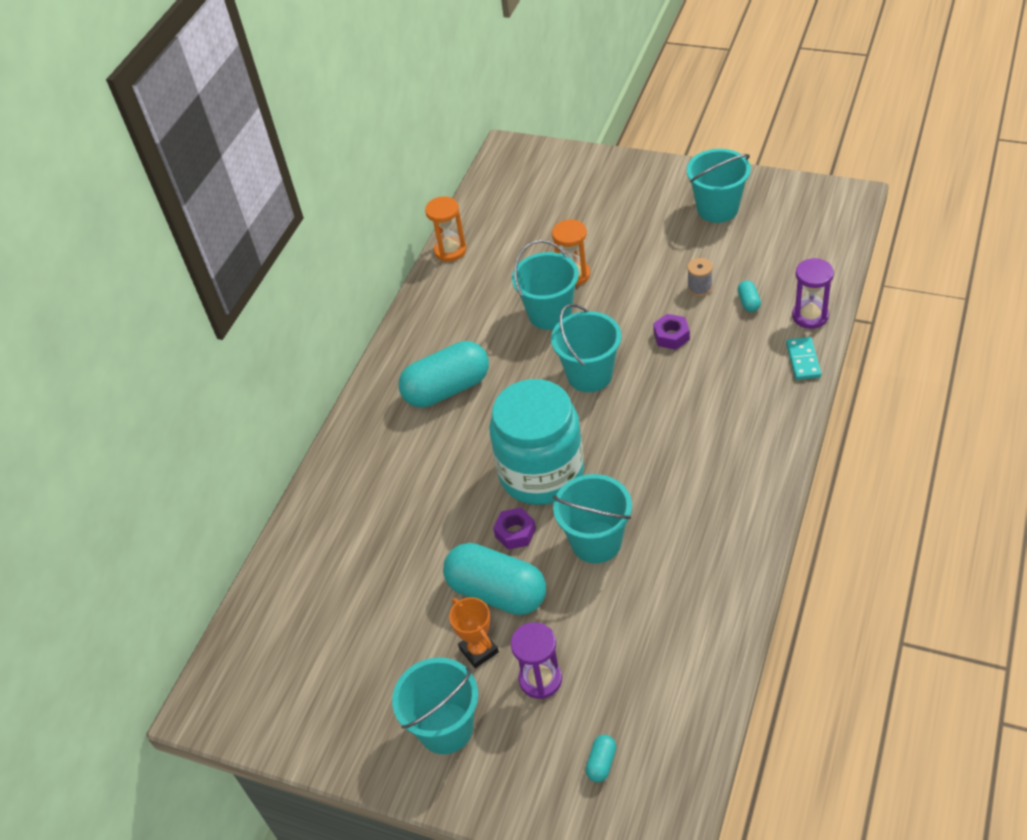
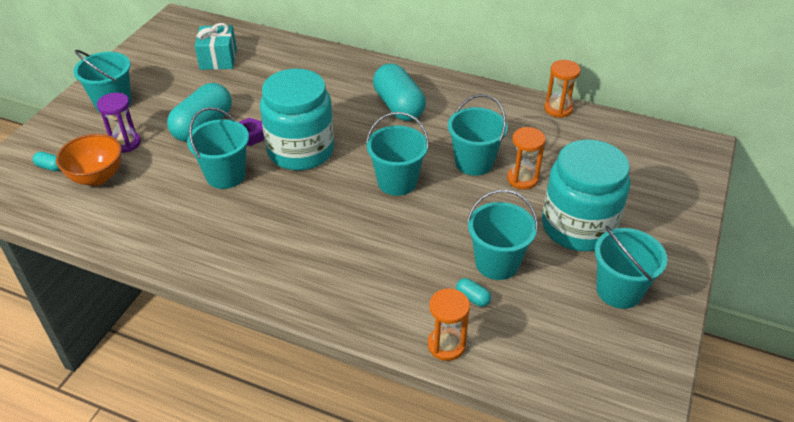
camera: 85 degrees right, 5 degrees down
orange trophy [449,597,499,668] -> none
purple nut [653,314,690,350] -> none
grey spool [687,258,713,297] -> turquoise bucket [467,190,538,280]
turquoise capsule [738,280,761,312] -> turquoise capsule turned 45 degrees clockwise [456,278,491,307]
turquoise domino [786,337,822,380] -> none
purple hourglass [792,258,834,329] -> orange hourglass [428,289,470,361]
none -> orange bowl [56,134,122,186]
none -> turquoise gift [195,23,237,70]
none -> turquoise jar [542,139,630,251]

